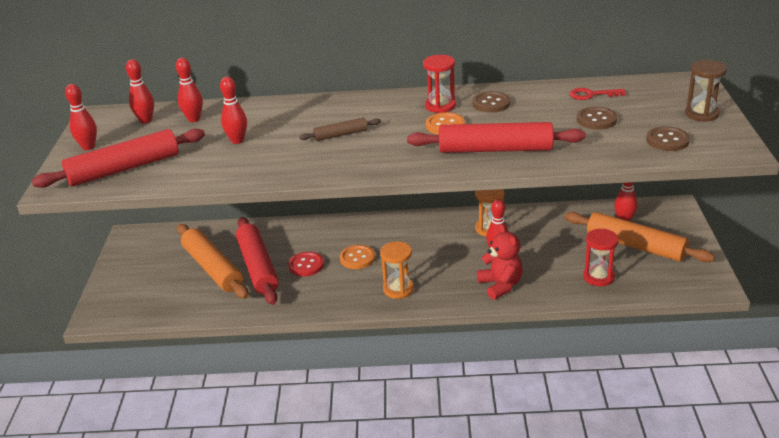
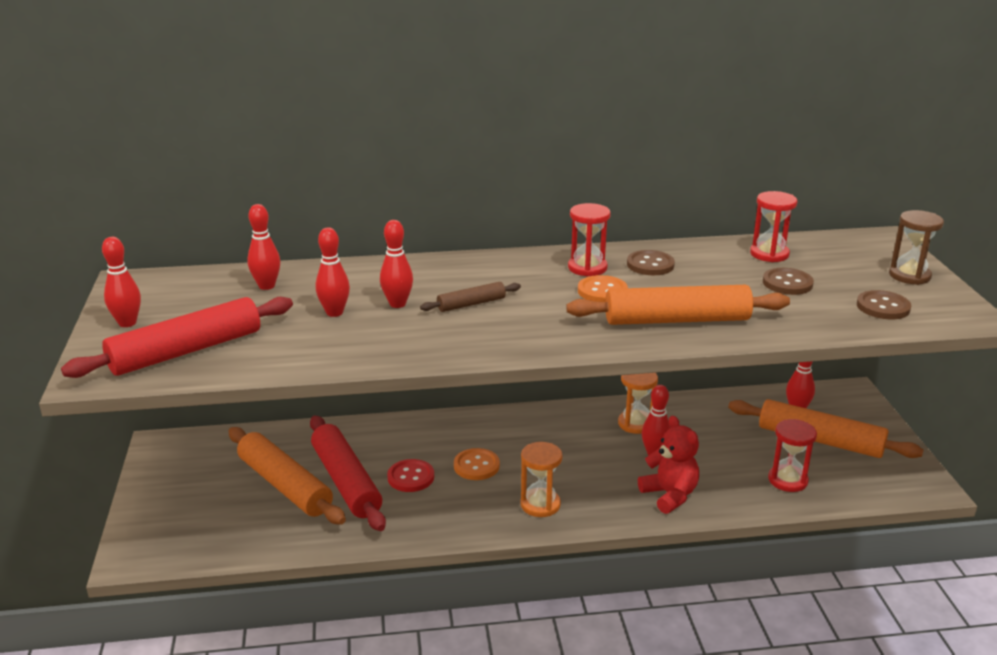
camera: 10 degrees left, 5 degrees down
red bowling pin [126,59,154,124] -> red bowling pin moved to [380,220,413,308]
red rolling pin [407,122,586,153] -> orange rolling pin [566,285,790,325]
red key [570,88,626,100] -> red hourglass [750,191,797,262]

